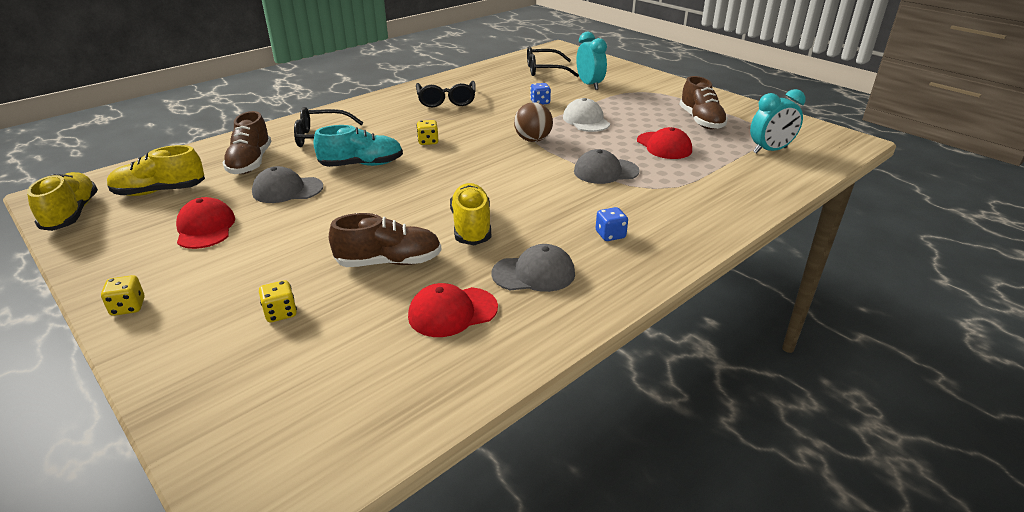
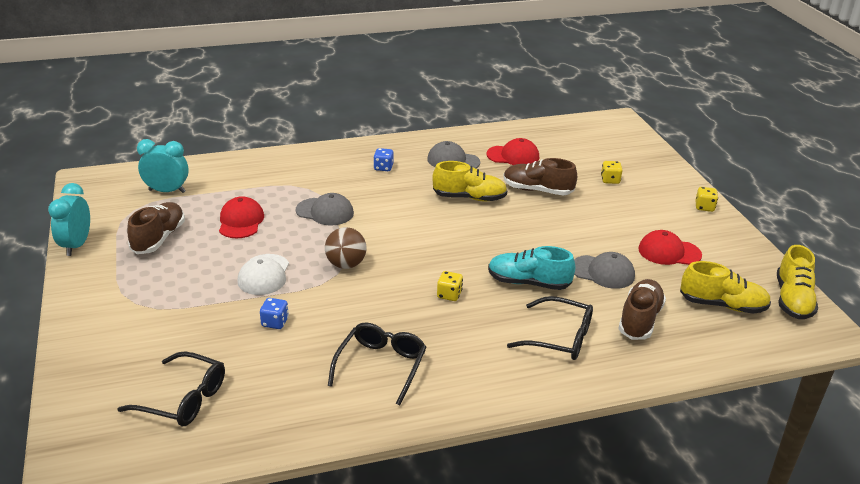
camera: 155 degrees left, 0 degrees up
red cap [176,197,235,249] -> red cap turned 90 degrees clockwise [638,230,702,265]
yellow shoe [450,183,491,245] -> yellow shoe turned 105 degrees counterclockwise [432,161,507,201]
turquoise clock [576,32,607,90] -> turquoise clock moved to [48,183,90,256]

